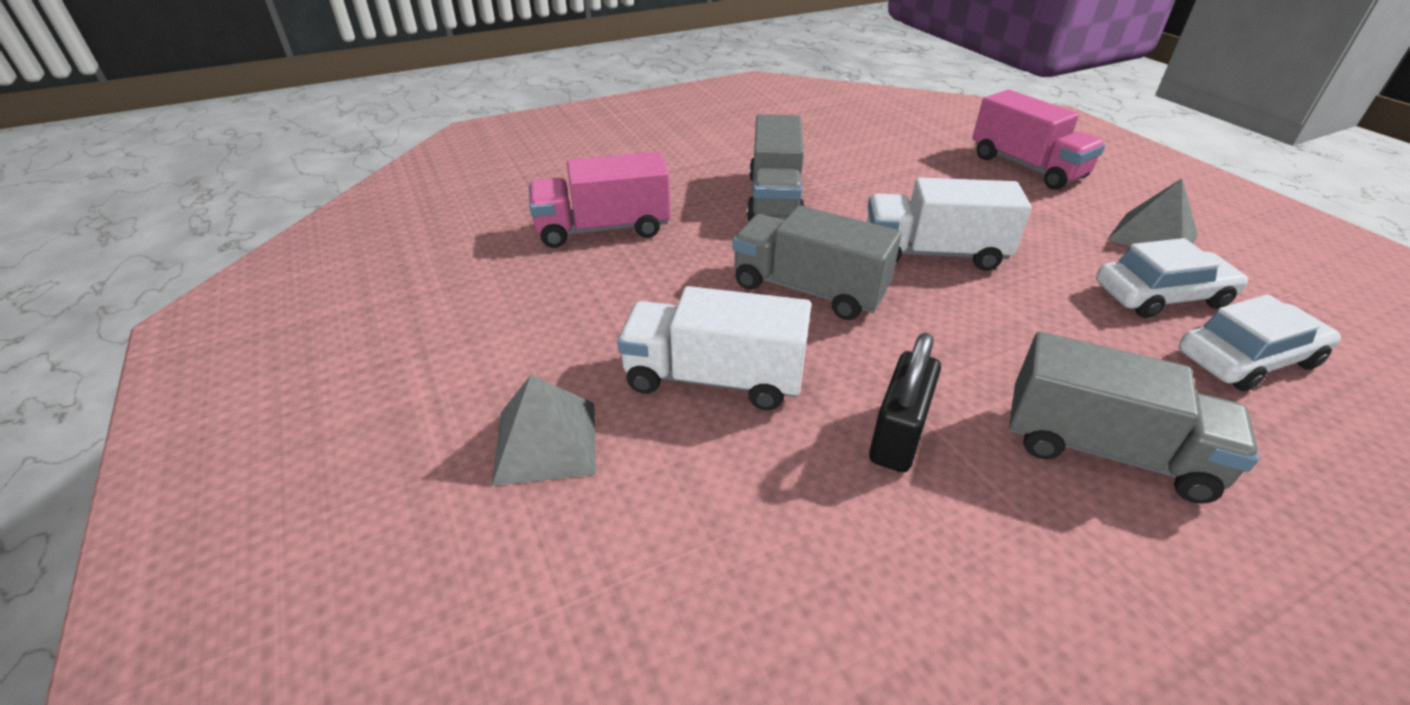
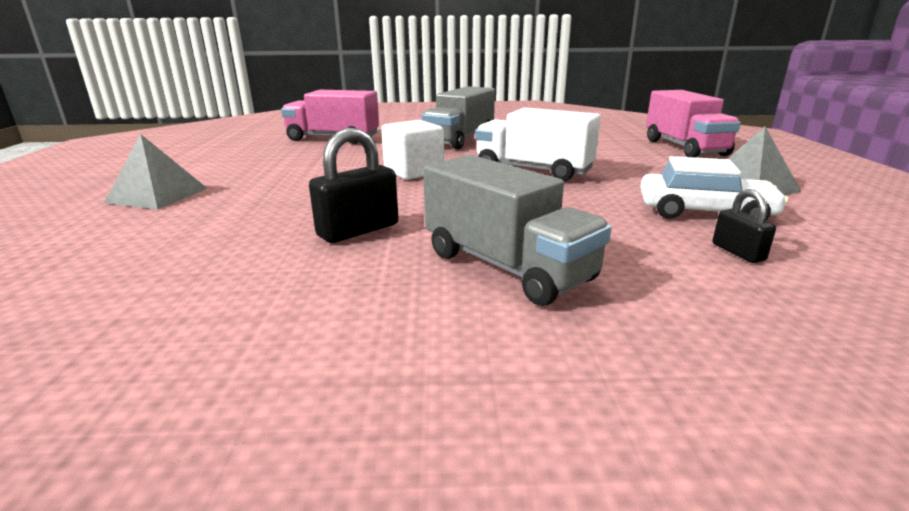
camera: 25 degrees right, 15 degrees down
white truck [617,286,811,410] -> none
grey truck [733,205,902,320] -> white cube [381,120,444,180]
white car [1179,294,1341,392] -> black padlock [713,189,776,263]

